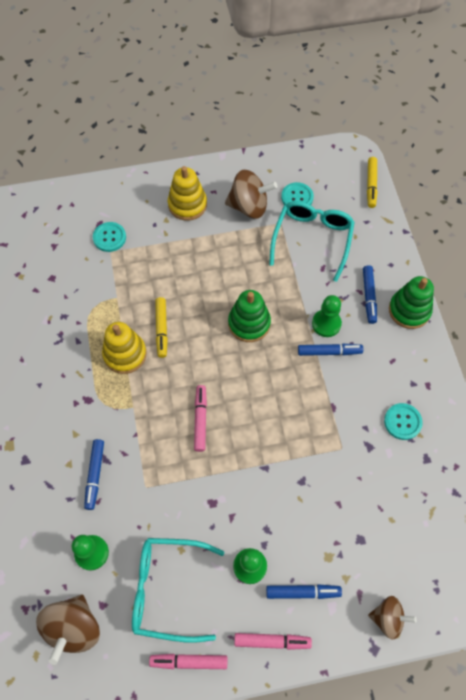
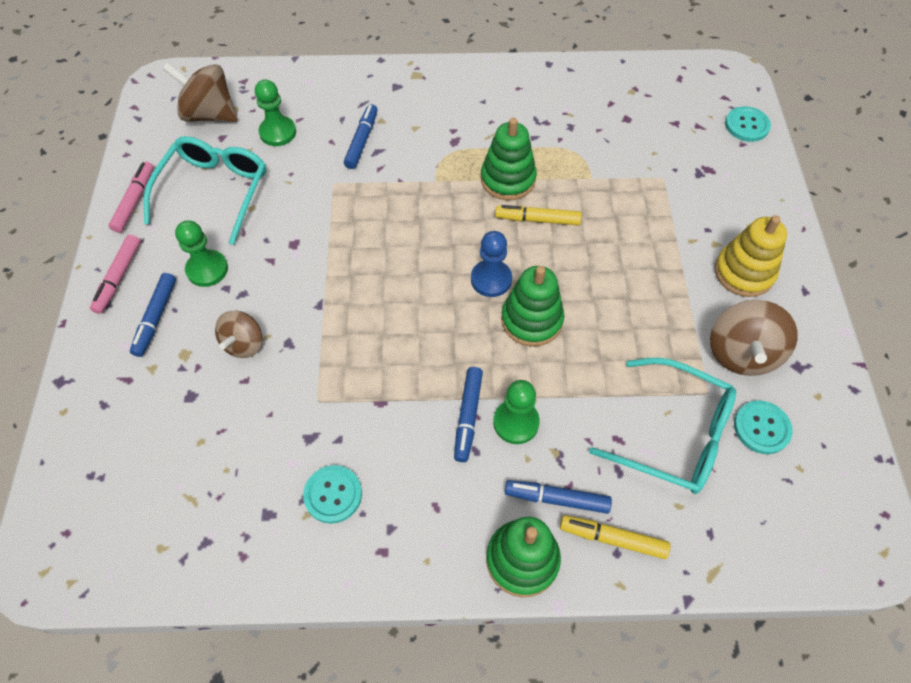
camera: 100 degrees right, 5 degrees down
blue marker [84,439,104,510] -> blue marker turned 90 degrees clockwise [344,104,378,169]
turquoise button [93,222,126,252] -> turquoise button moved to [725,106,771,142]
yellow stacking toy [102,322,147,374] -> green stacking toy [481,118,537,200]
pink marker [194,385,207,452] -> none
yellow marker [367,157,378,208] -> yellow marker moved to [560,515,670,559]
brown spinning top [368,596,417,640] -> brown spinning top moved to [215,311,262,358]
none -> blue pawn [471,231,512,297]

